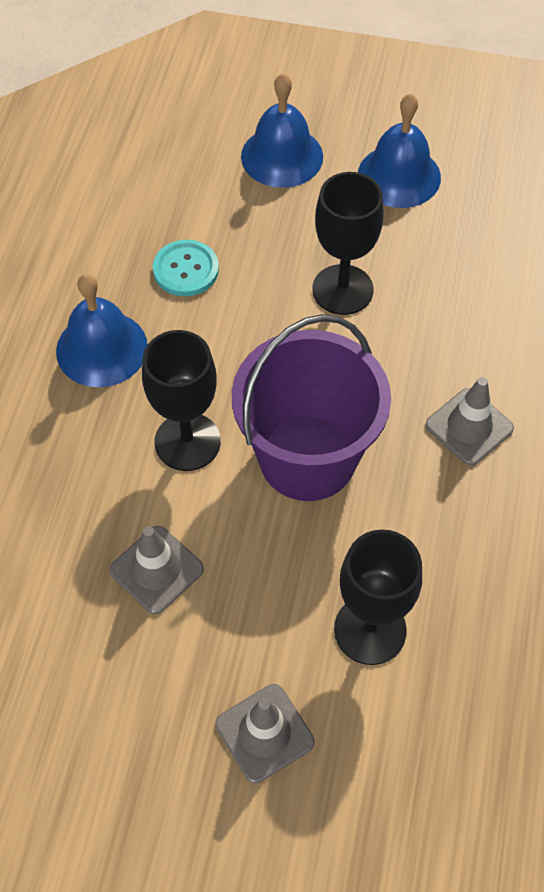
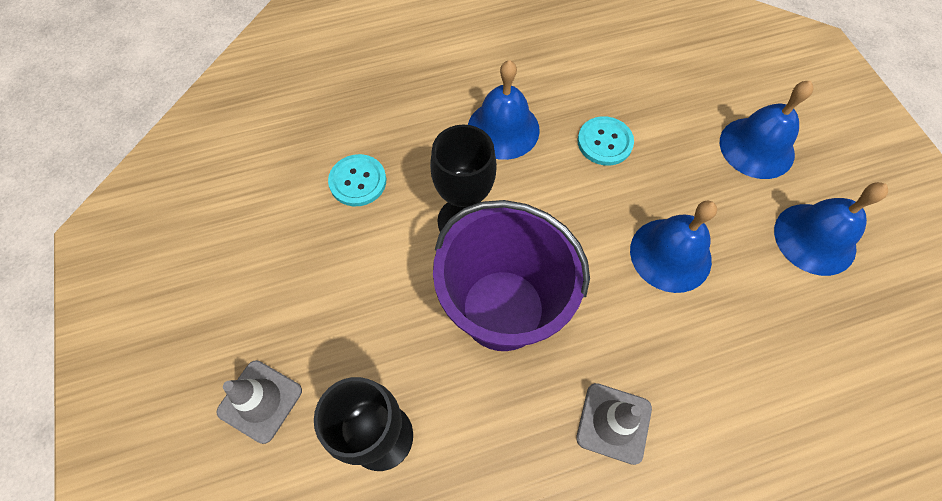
camera: 60 degrees right, 5 degrees up
grey traffic cone [109,526,204,614] -> none
black goblet [312,172,383,315] -> blue bell [630,200,717,293]
none -> turquoise button [328,154,386,206]

